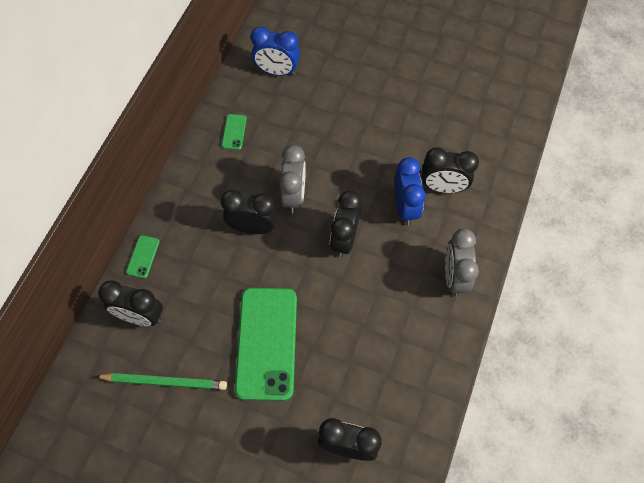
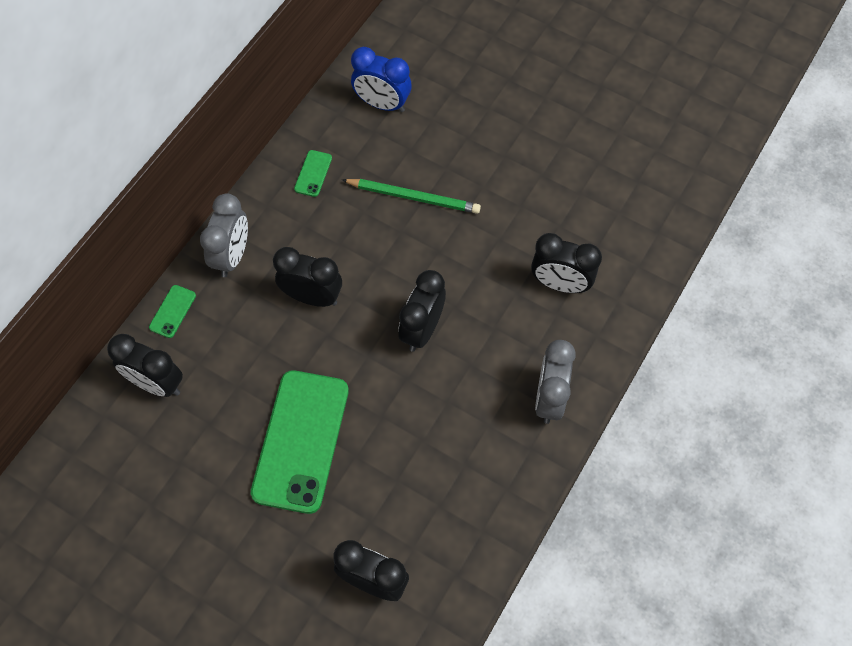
camera: 10 degrees right, 0 degrees up
green pencil [95,373,227,390] -> green pencil moved to [342,179,481,214]
grey clock [279,145,306,213] -> grey clock moved to [200,193,248,277]
blue clock [394,157,426,225] -> none

